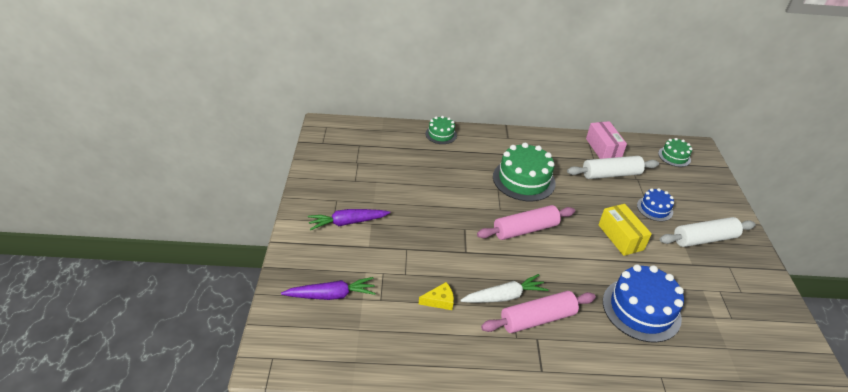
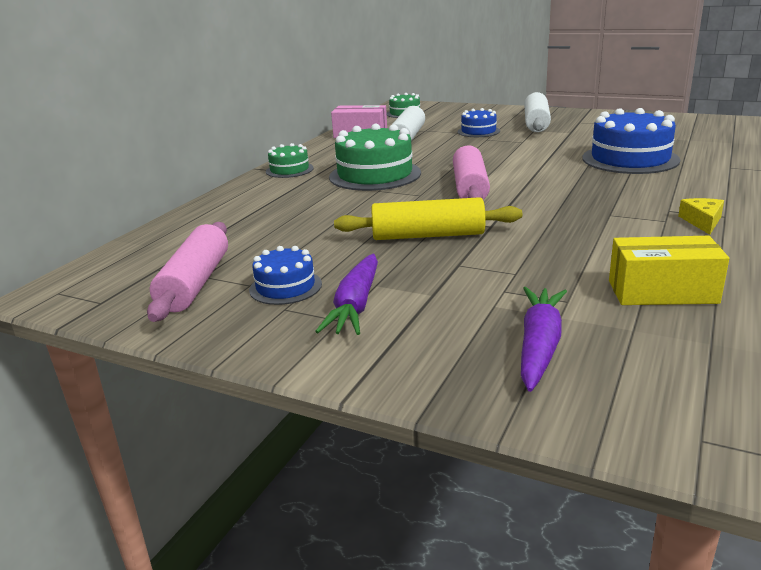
camera: 60 degrees left, 15 degrees down
yellow cheese [419,282,454,310] -> yellow cheese moved to [678,198,724,235]
green cake [425,116,457,144] -> green cake moved to [266,143,314,178]
white carrot [460,274,548,303] -> none
pink rolling pin [481,291,596,333] -> pink rolling pin moved to [147,222,228,322]
yellow box [598,204,652,256] -> yellow box moved to [609,236,729,305]
none -> blue cake [249,246,322,305]
none -> yellow rolling pin [334,197,522,240]

